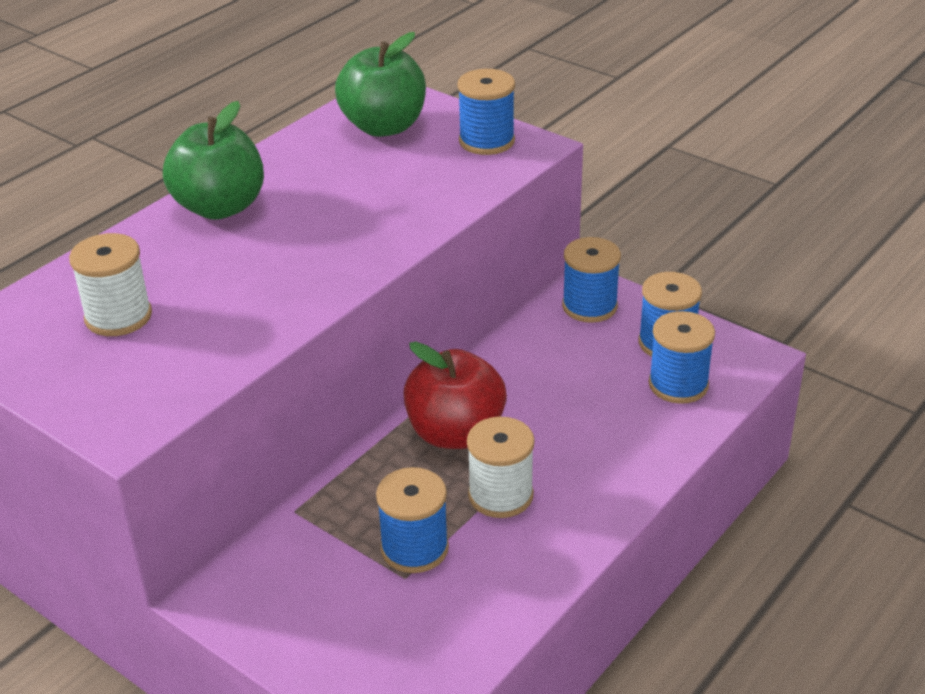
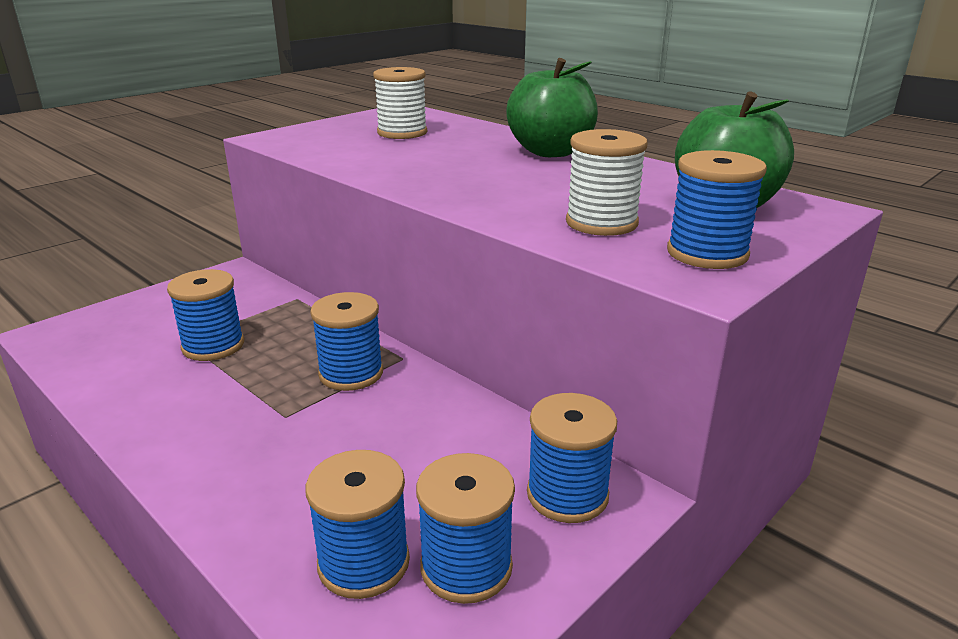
camera: 95 degrees right, 10 degrees down
red apple [403,342,507,449] -> blue spool [310,292,383,391]
white spool [467,417,535,518] -> white spool moved to [566,129,648,236]

